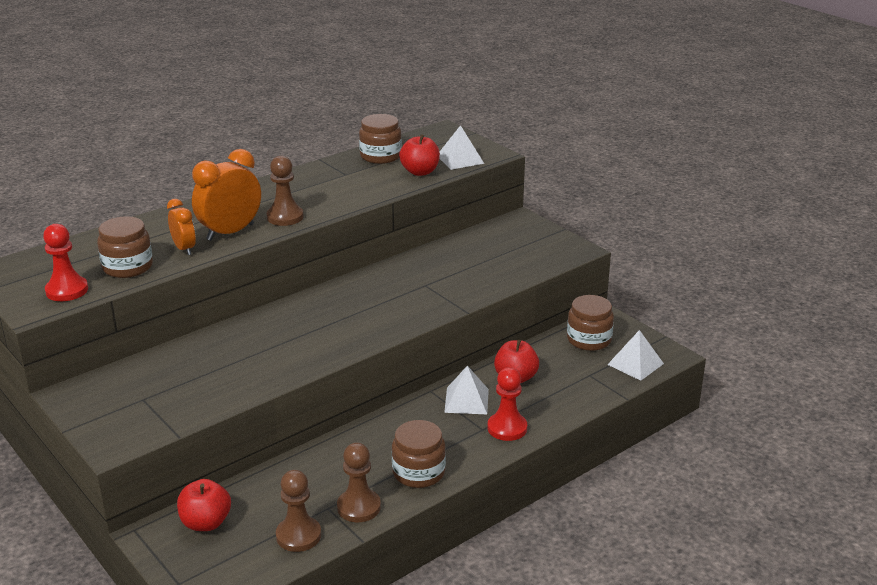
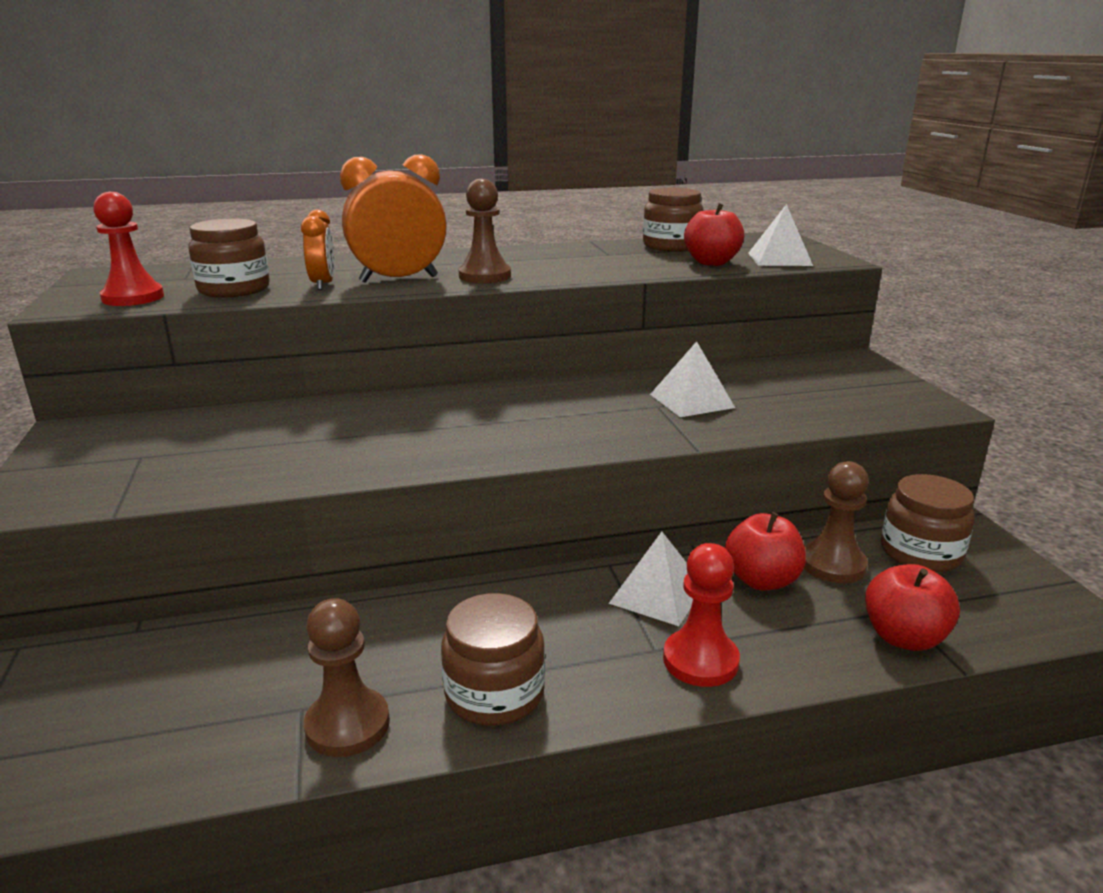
camera: 25 degrees right, 5 degrees down
red apple [177,479,231,531] -> red apple moved to [865,564,960,651]
brown pawn [276,470,321,552] -> brown pawn moved to [804,461,869,583]
white pyramid [607,330,664,381] -> white pyramid moved to [650,341,735,417]

